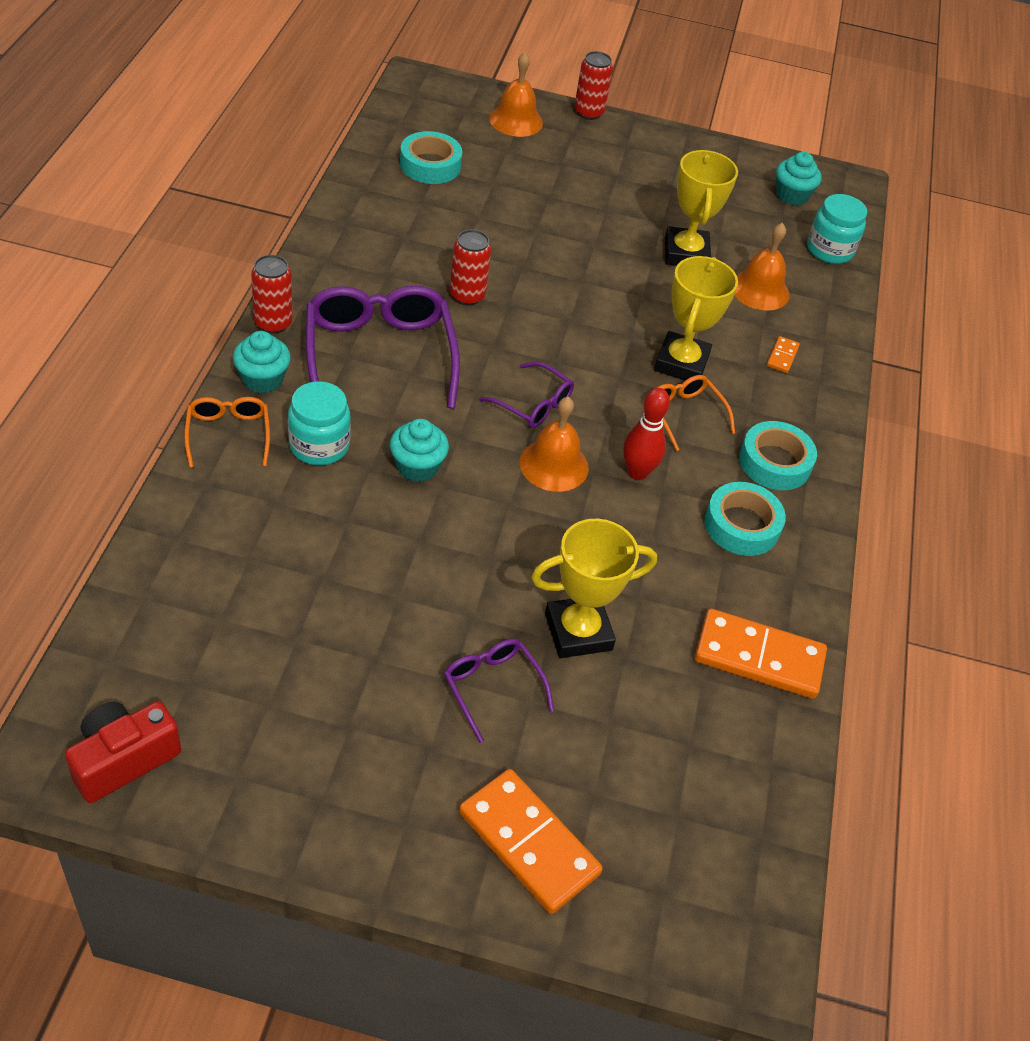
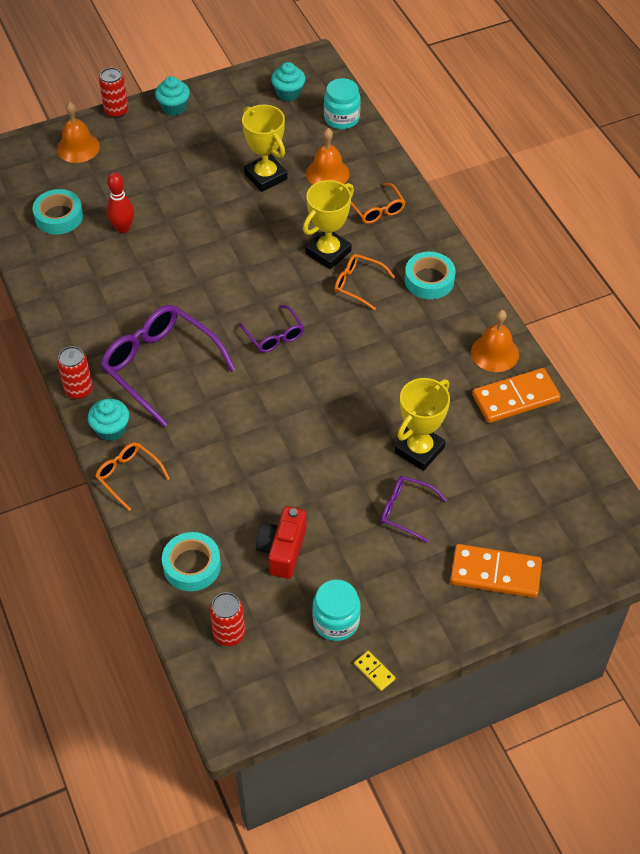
camera: 30 degrees left, 5 degrees up
red camera [65,701,181,803] -> red camera moved to [256,506,307,579]
turquoise jar [288,381,351,465] -> turquoise jar moved to [312,580,361,641]
turquoise cupcake [390,419,449,482] -> turquoise cupcake moved to [155,76,190,116]
red can [449,229,491,306] -> red can moved to [210,592,245,646]
purple glasses [479,362,574,428] -> purple glasses turned 60 degrees clockwise [238,305,304,353]
orange bell [520,397,589,492] -> orange bell moved to [471,310,519,372]
red bowling pin [623,388,670,480] -> red bowling pin moved to [107,172,134,233]
yellow trophy [654,256,738,381] -> yellow trophy turned 60 degrees clockwise [303,180,354,269]
turquoise tape [704,482,786,556] -> turquoise tape moved to [162,532,221,591]
orange domino [767,336,800,373] -> orange glasses [351,183,405,224]
none -> yellow domino [354,651,395,691]

